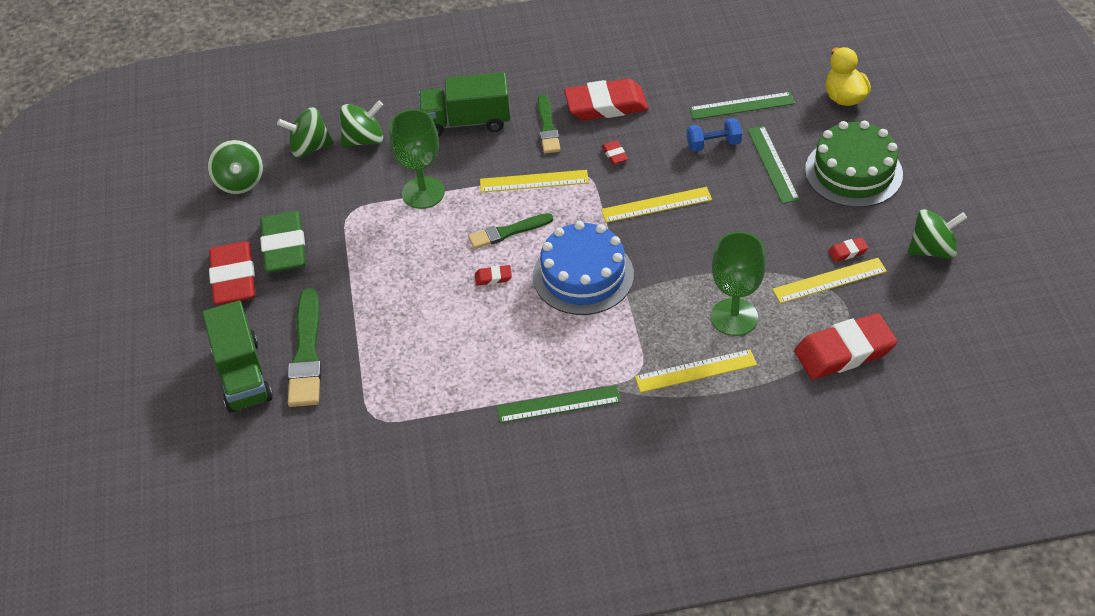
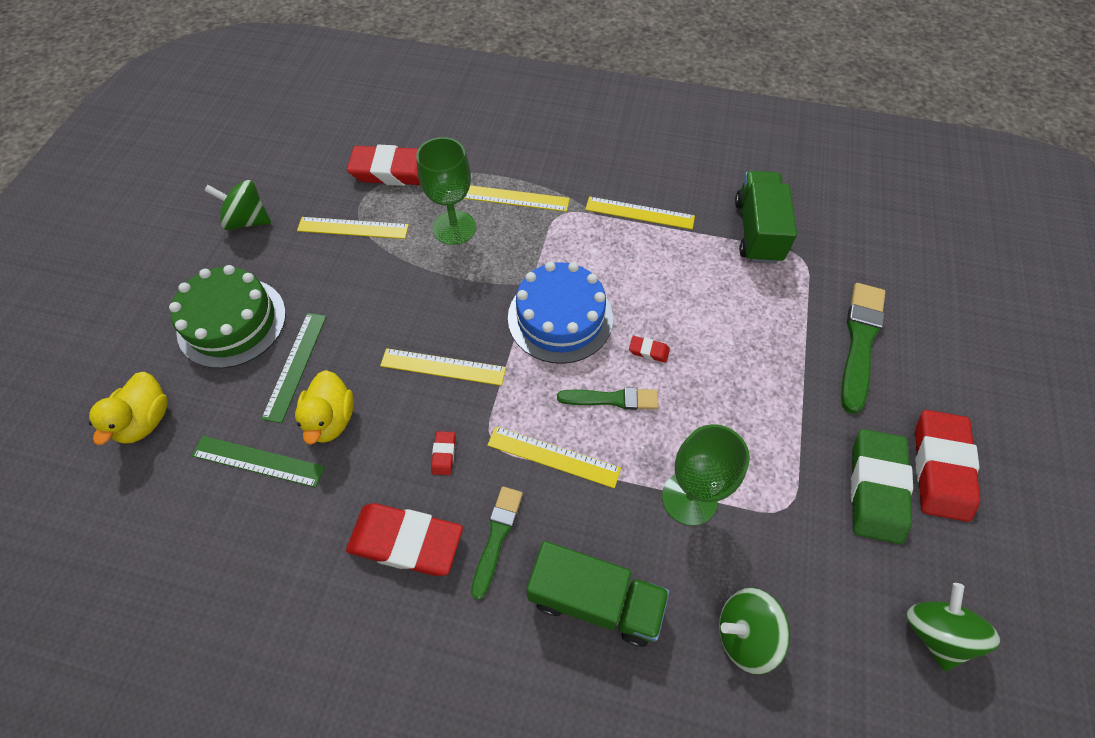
camera: 160 degrees left, 10 degrees up
green truck [202,301,273,413] -> green truck moved to [735,171,797,264]
green spinning top [277,107,334,157] -> none
green ruler [497,385,621,423] -> yellow ruler [585,196,695,229]
blue dumbbell [687,118,742,152] -> yellow duck [295,370,354,445]
red eraser [828,237,869,262] -> none

